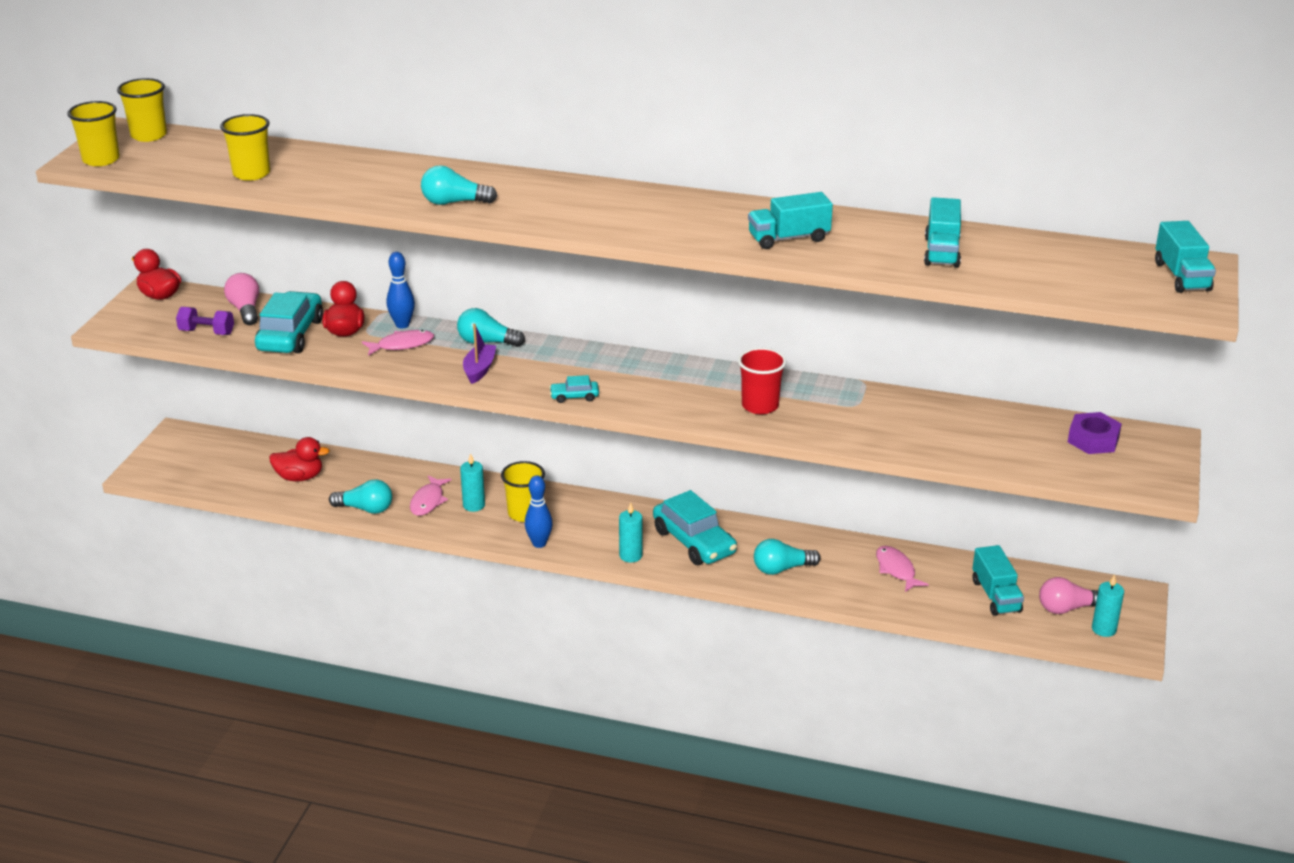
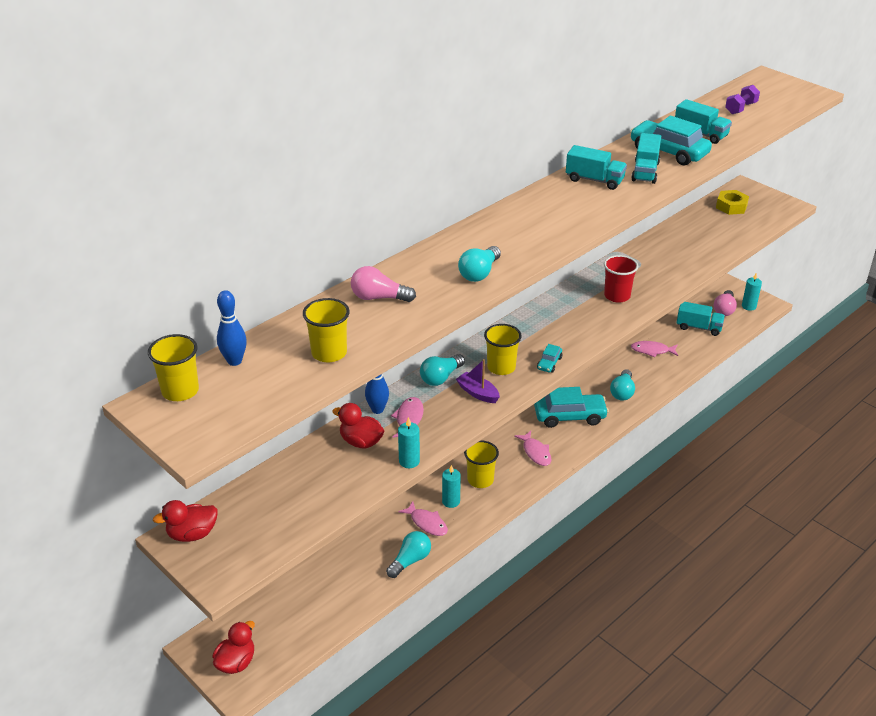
camera: 60 degrees left, 5 degrees up
yellow cup [67,101,120,166] -> yellow cup moved to [484,324,522,375]
purple dumbbell [176,307,234,335] -> purple dumbbell moved to [725,85,760,114]
pink light bulb [224,273,259,325] -> pink light bulb moved to [351,266,416,302]
turquoise car [255,291,323,353] -> turquoise car moved to [630,116,712,165]
red duck [269,437,330,481] -> red duck moved to [212,621,255,674]
blue bowling pin [525,475,553,548] -> blue bowling pin moved to [217,290,247,366]
turquoise candle [619,503,643,562] -> turquoise candle moved to [398,417,420,468]
purple nut [1068,412,1122,454] -> yellow nut [716,190,749,215]
turquoise truck [1155,221,1216,293] -> turquoise truck moved to [566,145,627,190]
none -> pink fish [514,431,551,466]

